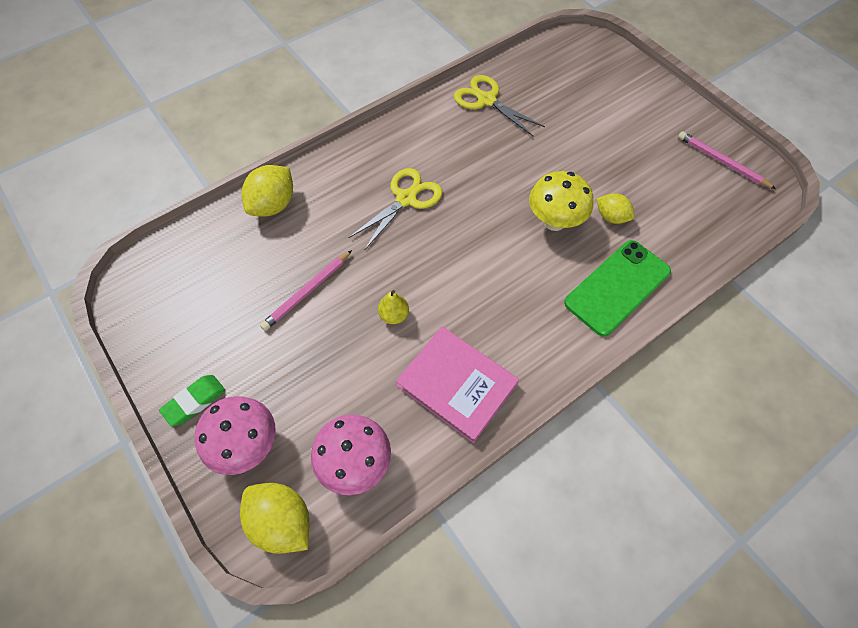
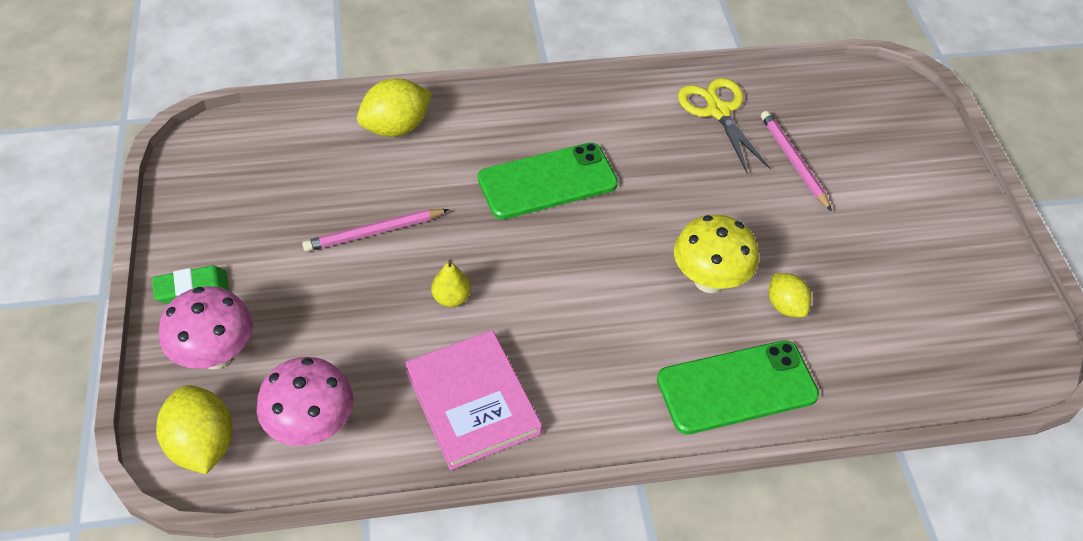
camera: 25 degrees right, 10 degrees down
yellow scissors [348,168,442,250] -> green phone [478,143,618,219]
pink pencil [678,131,776,189] -> pink pencil moved to [761,111,832,211]

